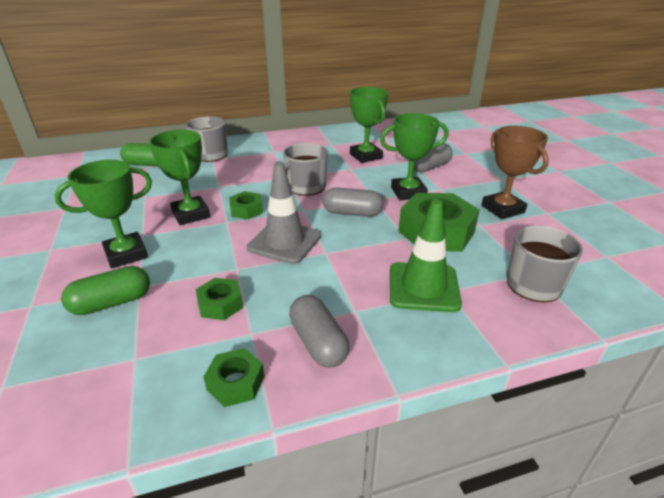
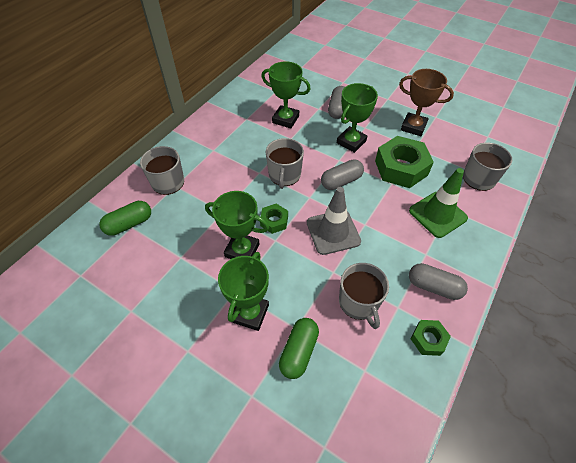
camera: 40 degrees left, 20 degrees up
green nut [196,278,243,320] -> grey mug [339,263,389,329]

